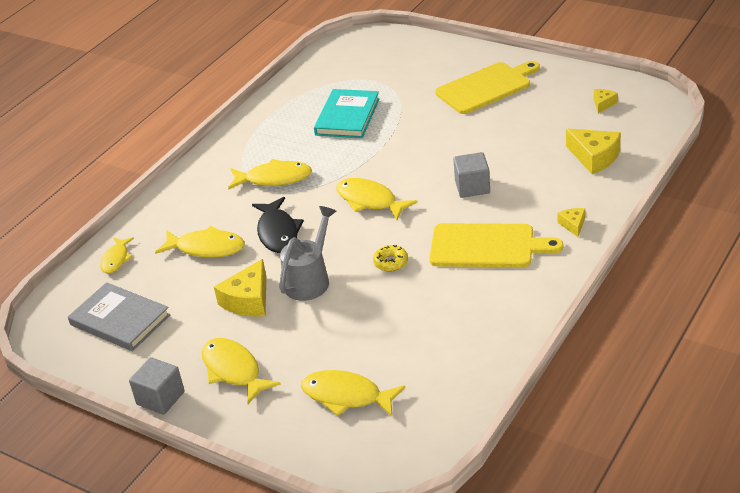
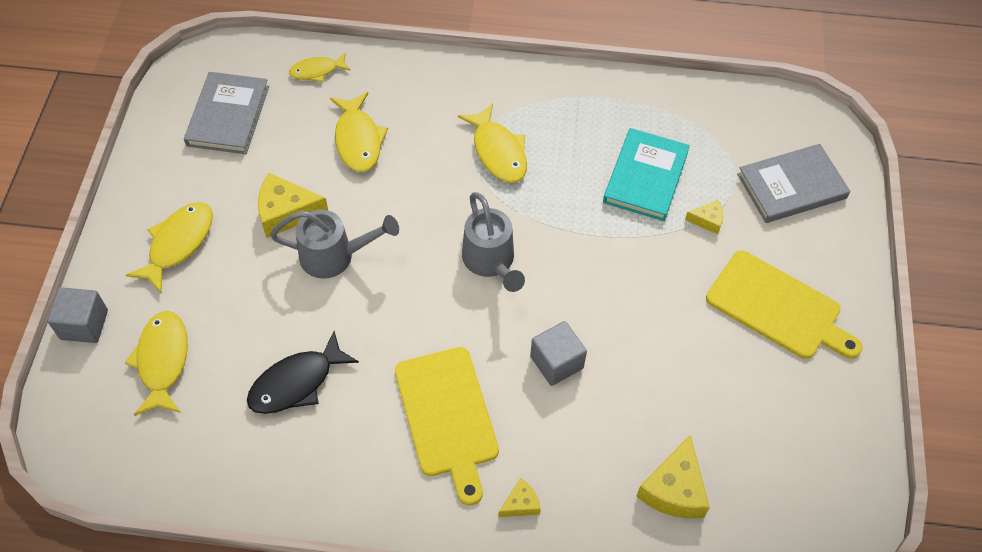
camera: 60 degrees right, 20 degrees up
grey cube [129,357,185,415] -> grey cube moved to [47,287,108,343]
black fish [252,197,304,253] -> black fish moved to [247,331,359,414]
turquoise book [314,89,380,138] -> turquoise book turned 60 degrees counterclockwise [603,128,690,221]
yellow fish [336,178,417,220] -> grey watering can [462,192,525,292]
yellow donut [373,245,408,272] -> none
yellow cheese [594,89,618,113] -> yellow cheese moved to [685,200,723,234]
none -> grey book [737,144,850,223]

